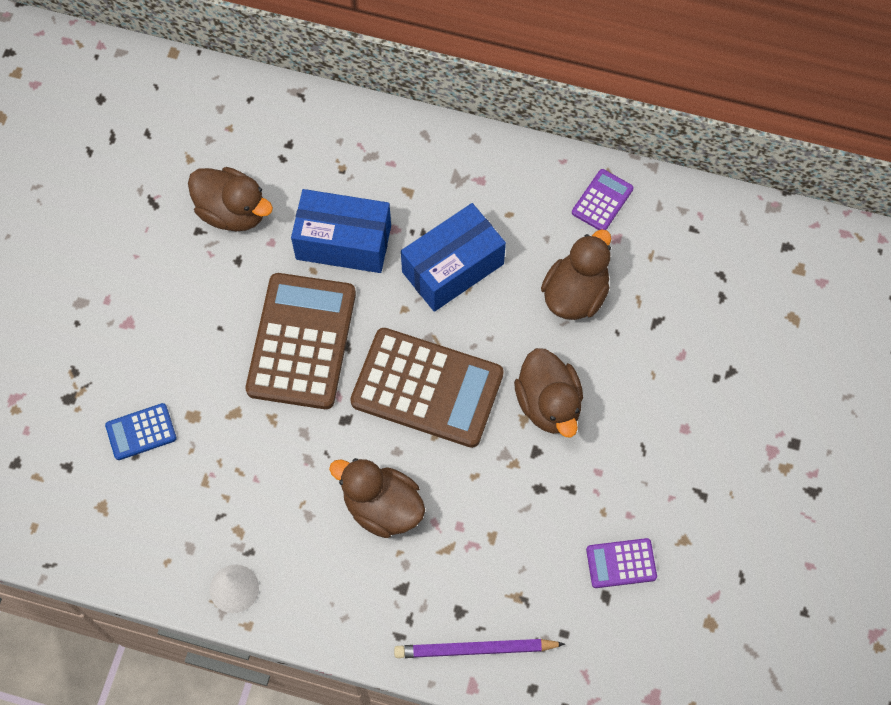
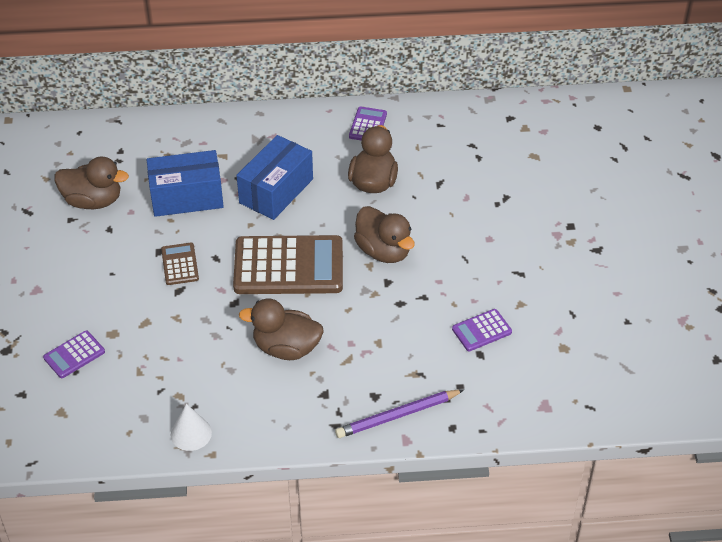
camera: 20 degrees left, 20 degrees down
blue calculator [105,403,177,460] -> purple calculator [43,331,105,378]
brown calculator [245,273,356,409] -> brown calculator [161,243,199,285], size x0.46

